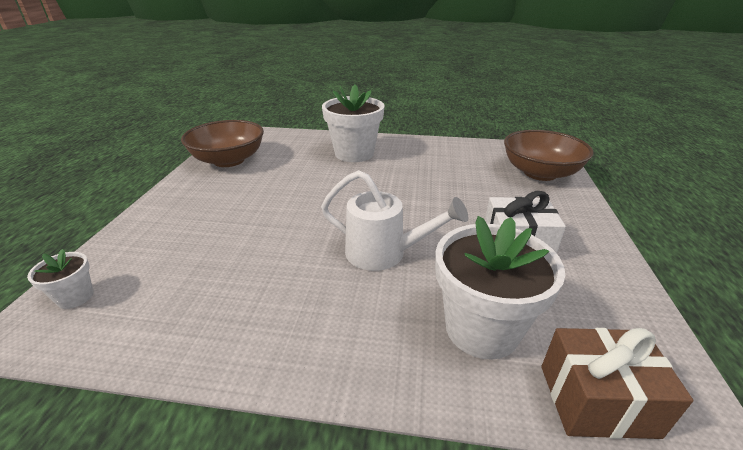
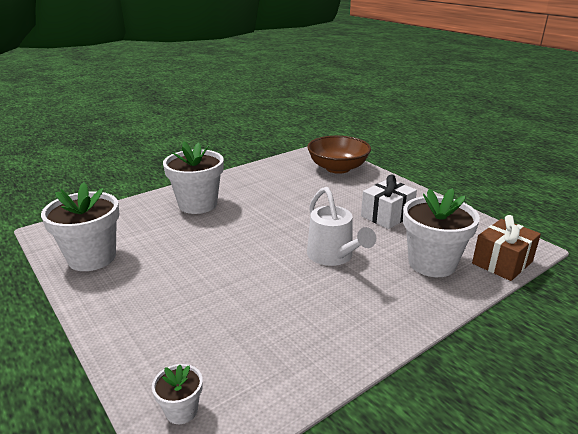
camera: 45 degrees left, 5 degrees down
brown bowl [181,120,264,167] -> white flower pot [41,182,119,271]
white watering can [321,170,468,271] -> white watering can turned 90 degrees clockwise [307,187,376,266]

